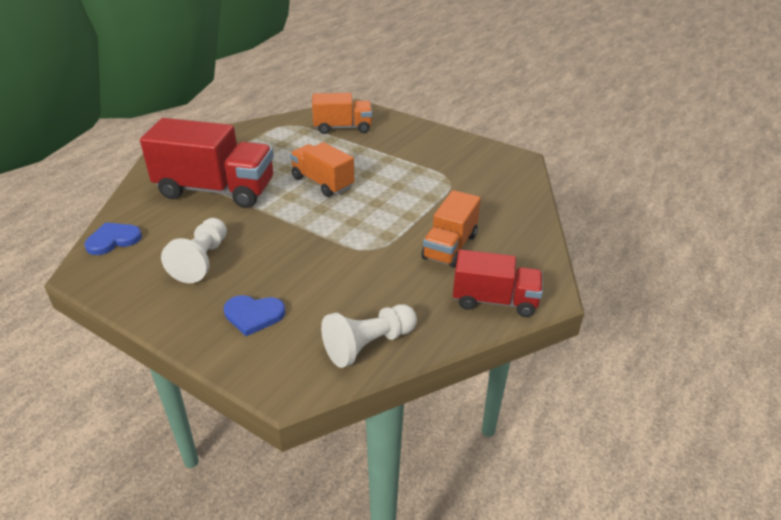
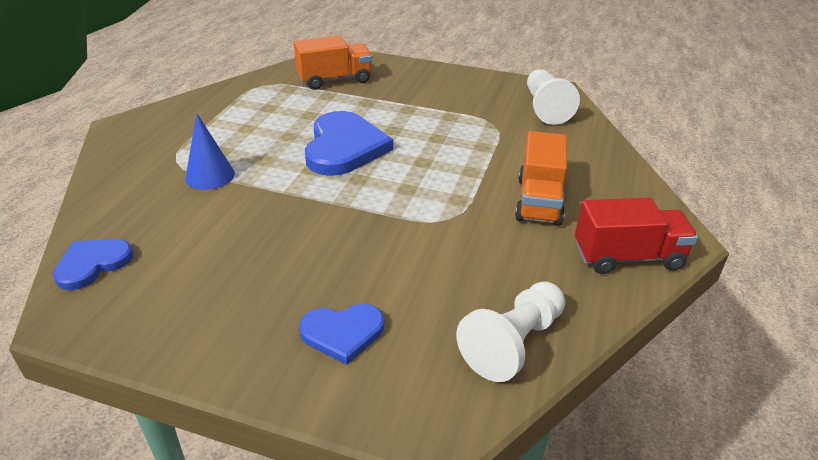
camera: 15 degrees left, 0 degrees up
red truck [140,118,274,208] -> blue cone [185,114,235,190]
white pawn [161,218,227,283] -> white pawn moved to [527,69,580,125]
orange truck [290,142,355,197] -> blue heart [305,111,393,176]

